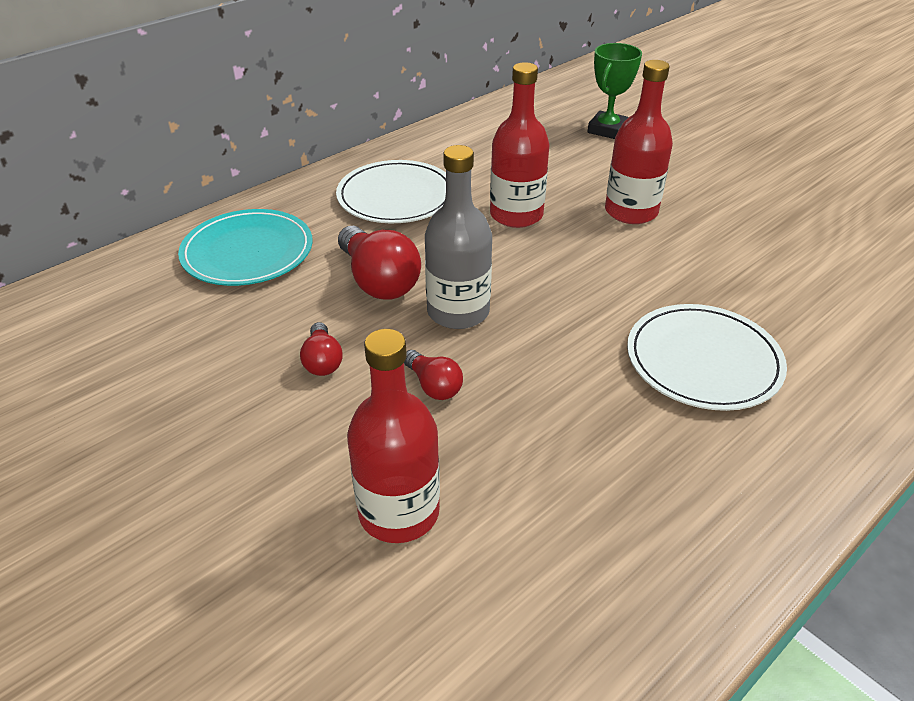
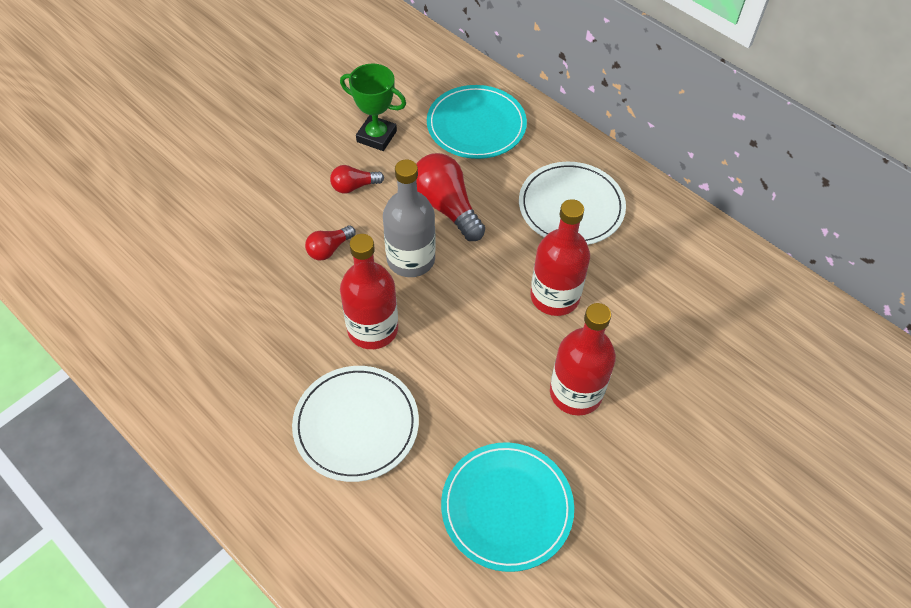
camera: 85 degrees right, 15 degrees up
red light bulb [338,226,421,299] -> red light bulb turned 90 degrees clockwise [416,153,485,241]
red bottle [347,329,440,543] -> red bottle moved to [340,234,398,349]
green trophy [588,43,642,139] -> green trophy moved to [340,64,406,151]
none -> turquoise plate [441,442,574,572]

